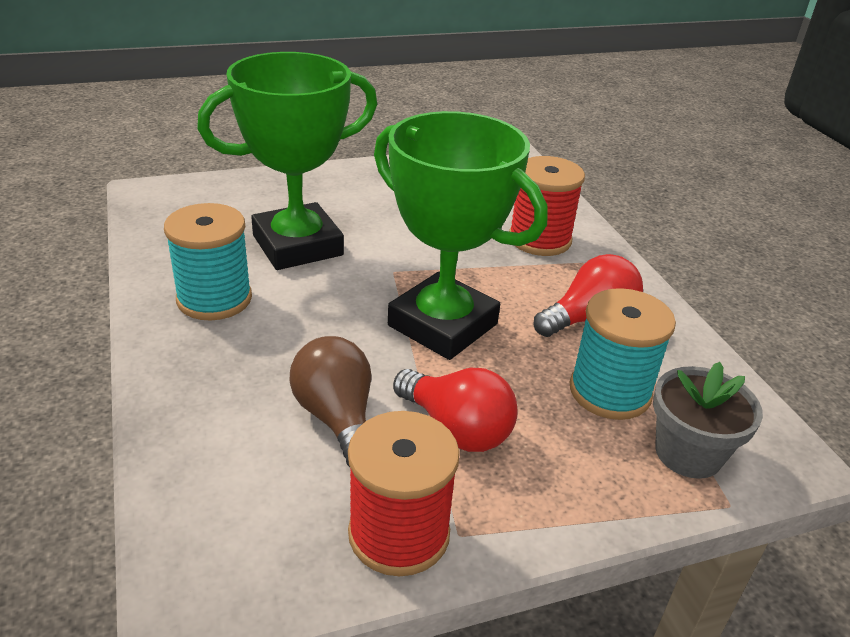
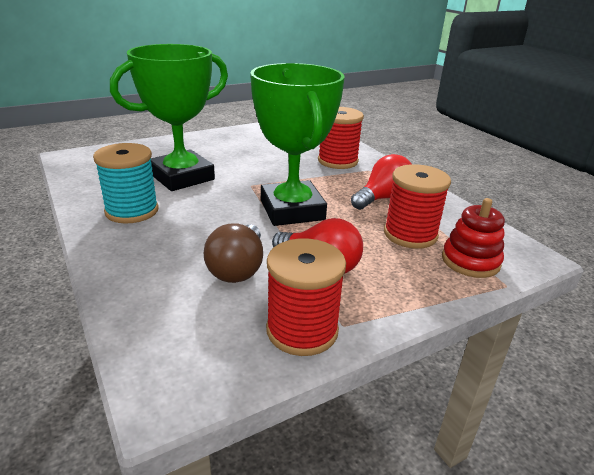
camera: 10 degrees left, 5 degrees down
brown light bulb [289,336,371,467] -> brown light bulb turned 135 degrees counterclockwise [204,223,263,283]
green trophy [374,111,547,360] -> green trophy turned 45 degrees clockwise [250,63,345,226]
turquoise spool [570,288,676,420] -> red spool [384,164,451,249]
grey flower pot [653,362,763,479] -> red stacking toy [442,198,505,278]

